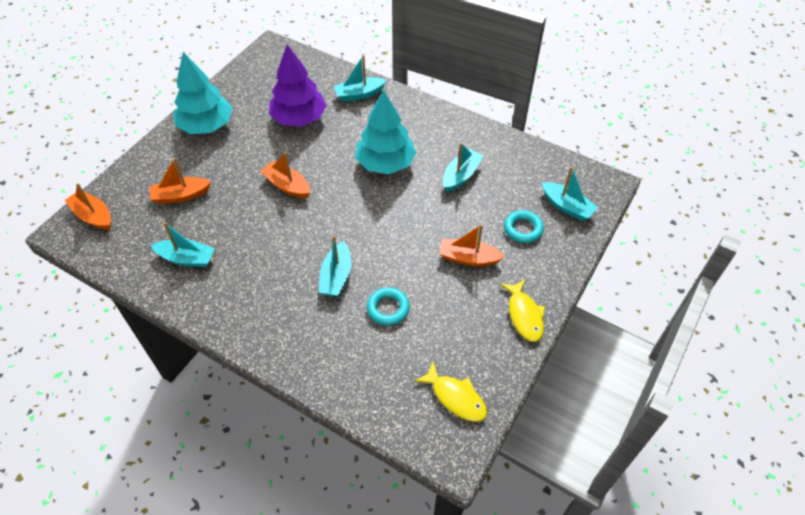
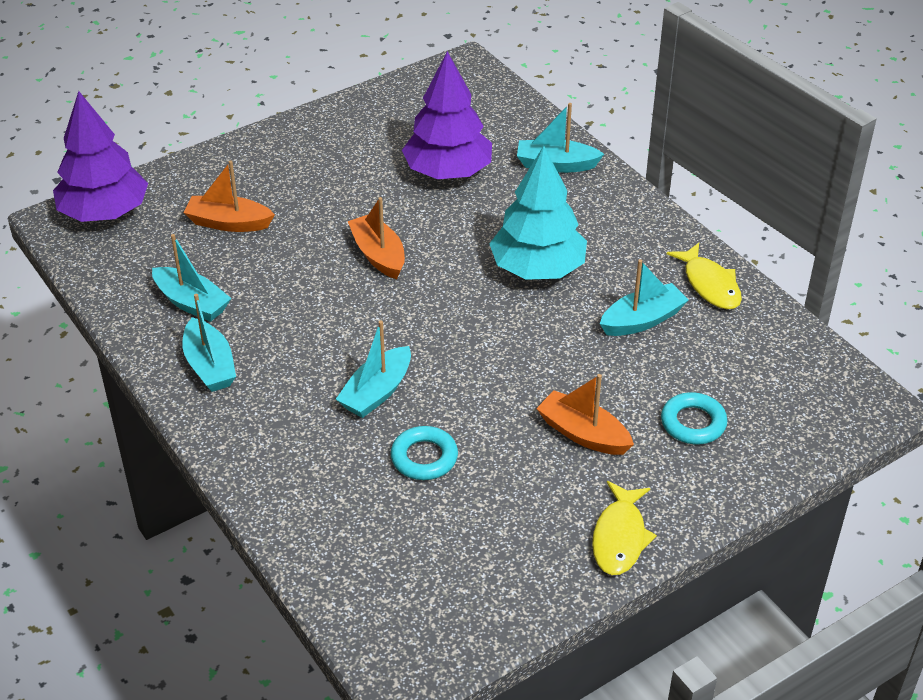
camera: 25 degrees right, 10 degrees down
orange boat [65,183,111,230] -> purple tree [53,91,148,222]
turquoise tree [173,52,232,134] -> none
yellow fish [414,362,487,422] -> yellow fish moved to [667,243,742,309]
turquoise boat [542,166,598,221] -> turquoise boat moved to [182,294,236,392]

